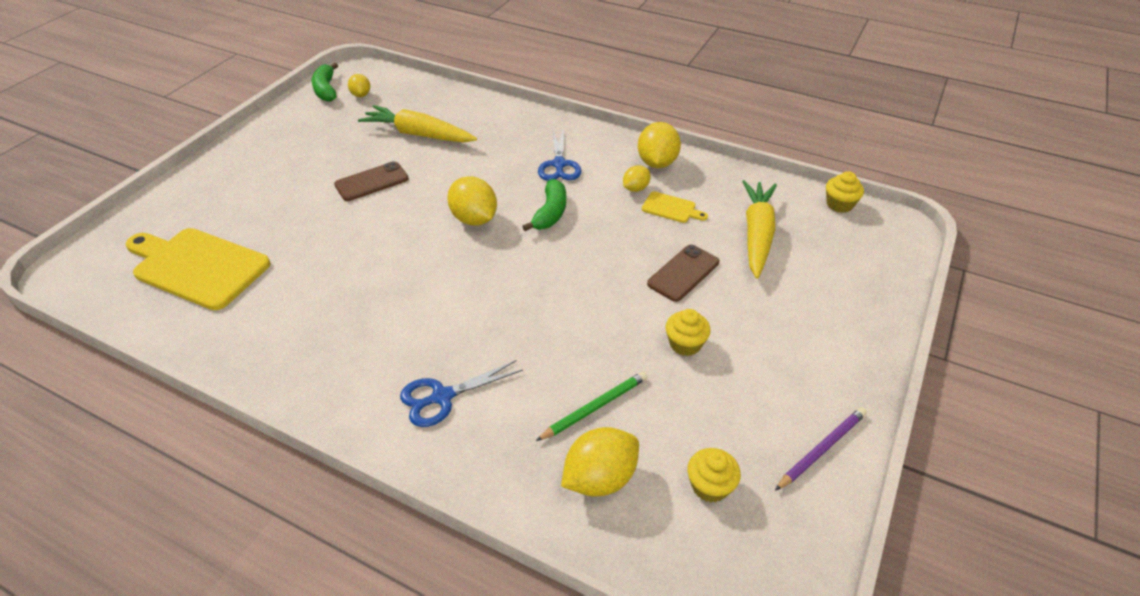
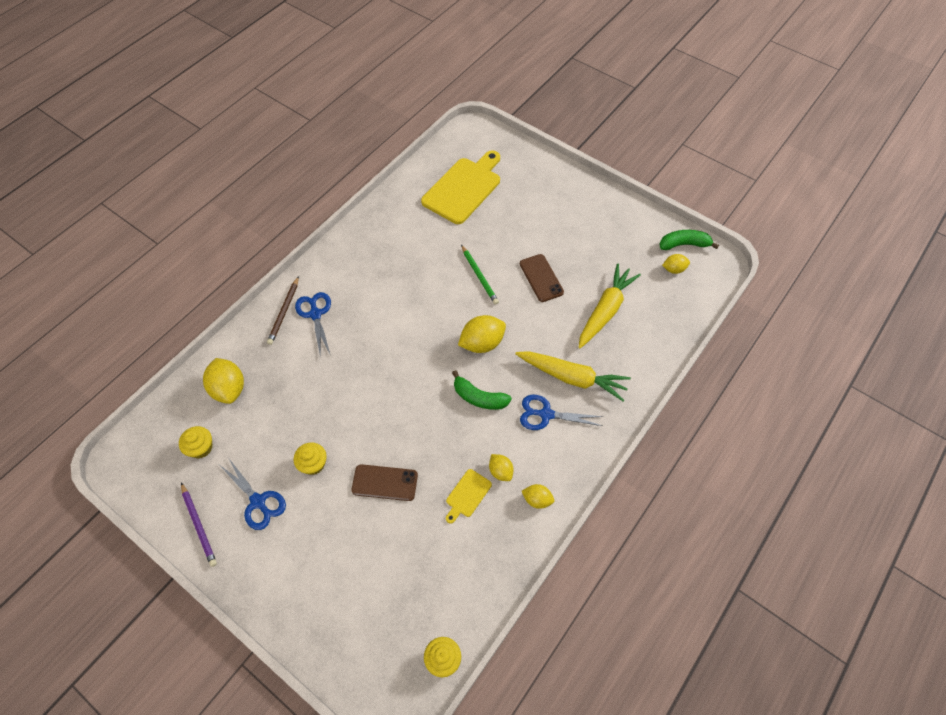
camera: 100 degrees right, 15 degrees up
green pencil [536,371,647,441] -> green pencil moved to [461,245,499,305]
yellow lemon [638,122,681,168] -> yellow lemon [522,484,554,509], size x0.57
brown phone [647,245,719,302] -> brown phone turned 45 degrees counterclockwise [351,464,418,501]
yellow carrot [742,180,777,279] -> yellow carrot moved to [515,351,631,401]
none -> blue scissors [221,459,286,530]
none -> brown pencil [267,276,299,345]

